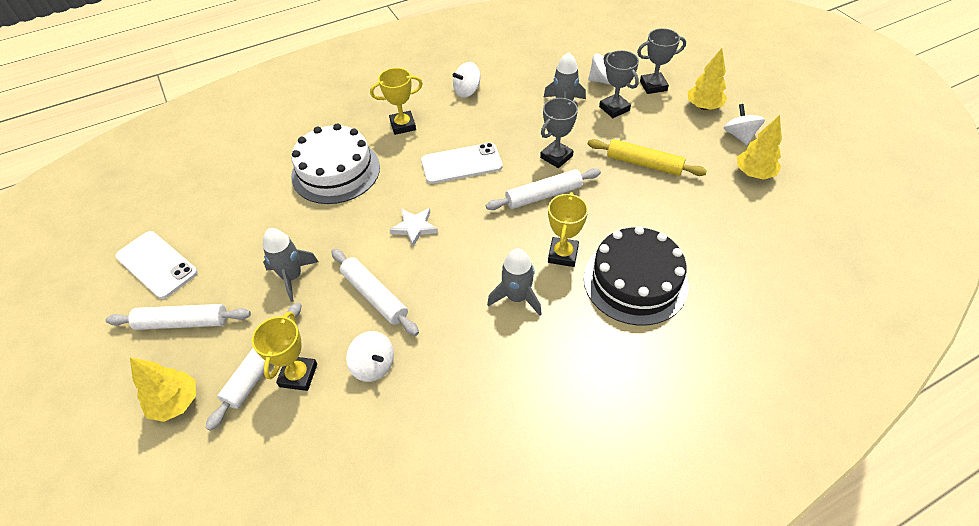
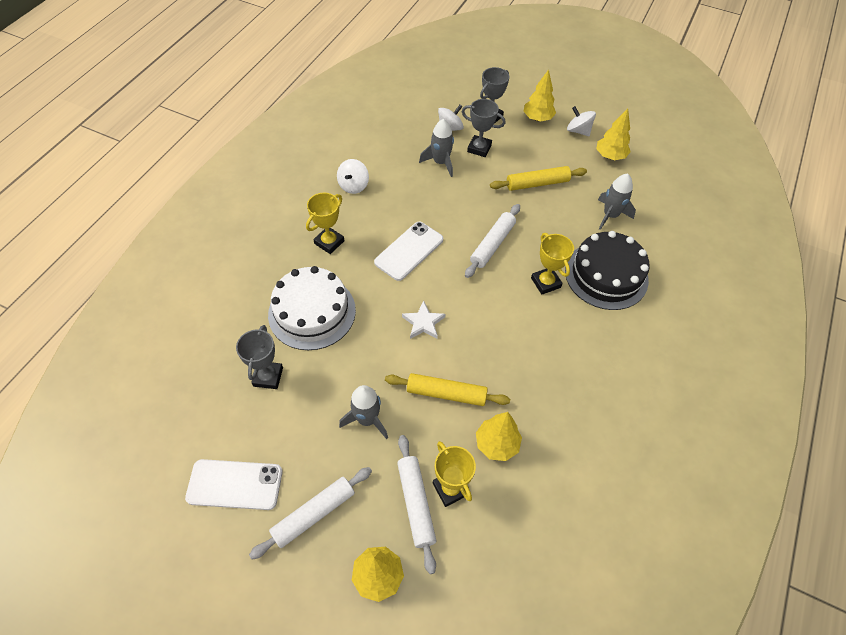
camera: 40 degrees left, 5 degrees up
white rolling pin [331,249,419,336] -> yellow rolling pin [385,373,510,406]
white spinning top [346,331,394,382] -> yellow tree [476,412,522,461]
grey rocket [487,248,542,316] -> grey rocket moved to [598,174,636,230]
grey trophy [540,98,578,168] -> grey trophy moved to [236,325,283,389]

